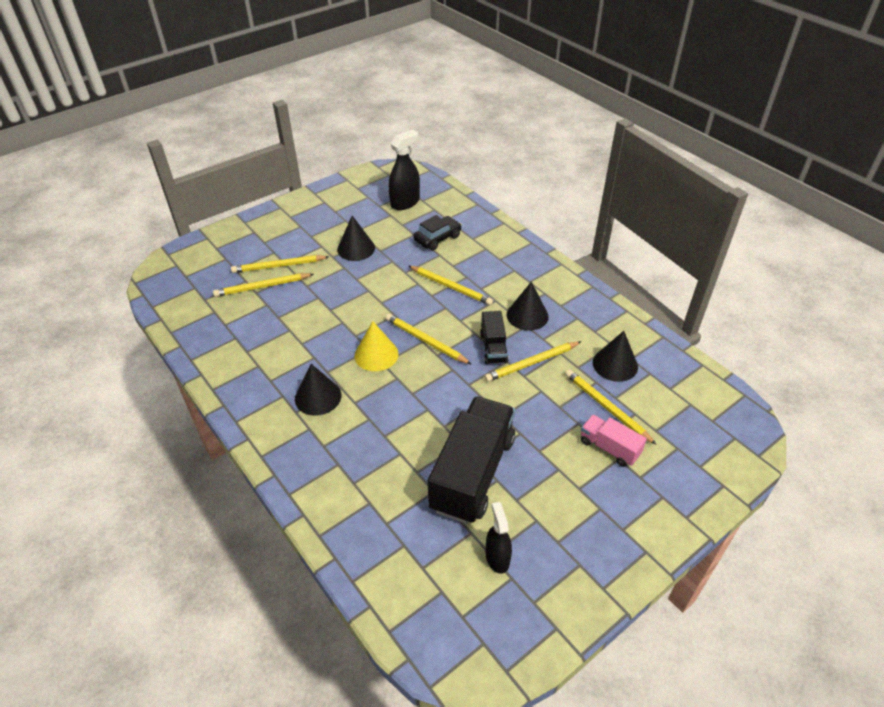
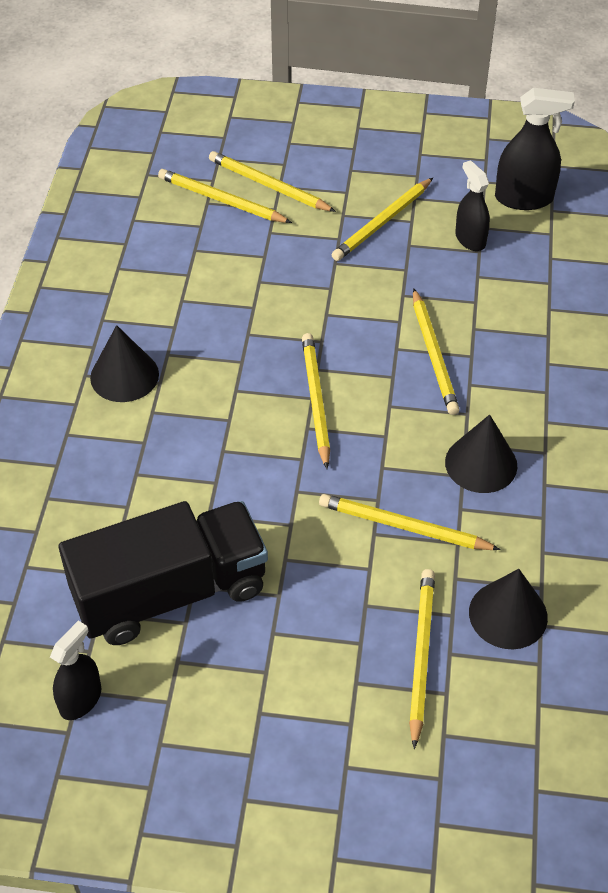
camera: 45 degrees right, 5 degrees up
black cone [337,216,375,261] -> yellow pencil [332,178,433,261]
yellow cone [354,321,399,371] -> none
black car [413,215,462,250] -> none
black truck [480,311,508,364] -> none
pink truck [581,415,647,467] -> none
none -> black spray bottle [455,160,490,251]

